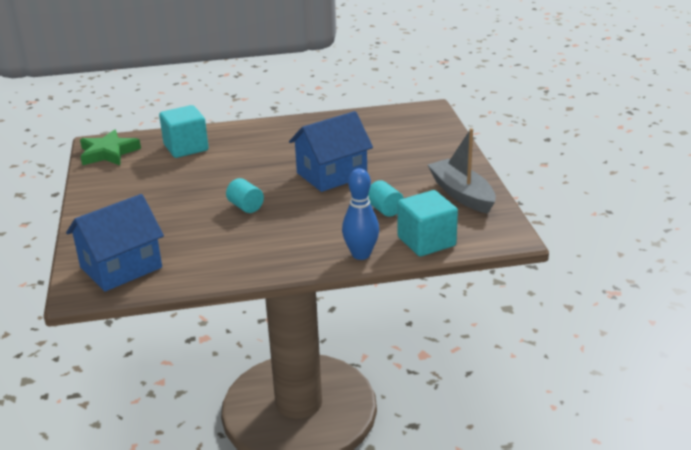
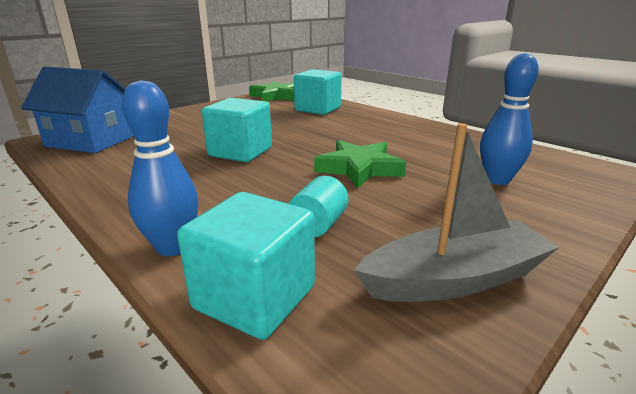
camera: 55 degrees right, 5 degrees down
turquoise cylinder [226,178,264,213] -> turquoise cube [202,98,272,162]
blue house [289,111,373,192] -> green star [314,140,406,188]
grey boat [428,128,496,214] -> grey boat turned 45 degrees clockwise [354,123,559,302]
none -> blue bowling pin [480,53,539,185]

